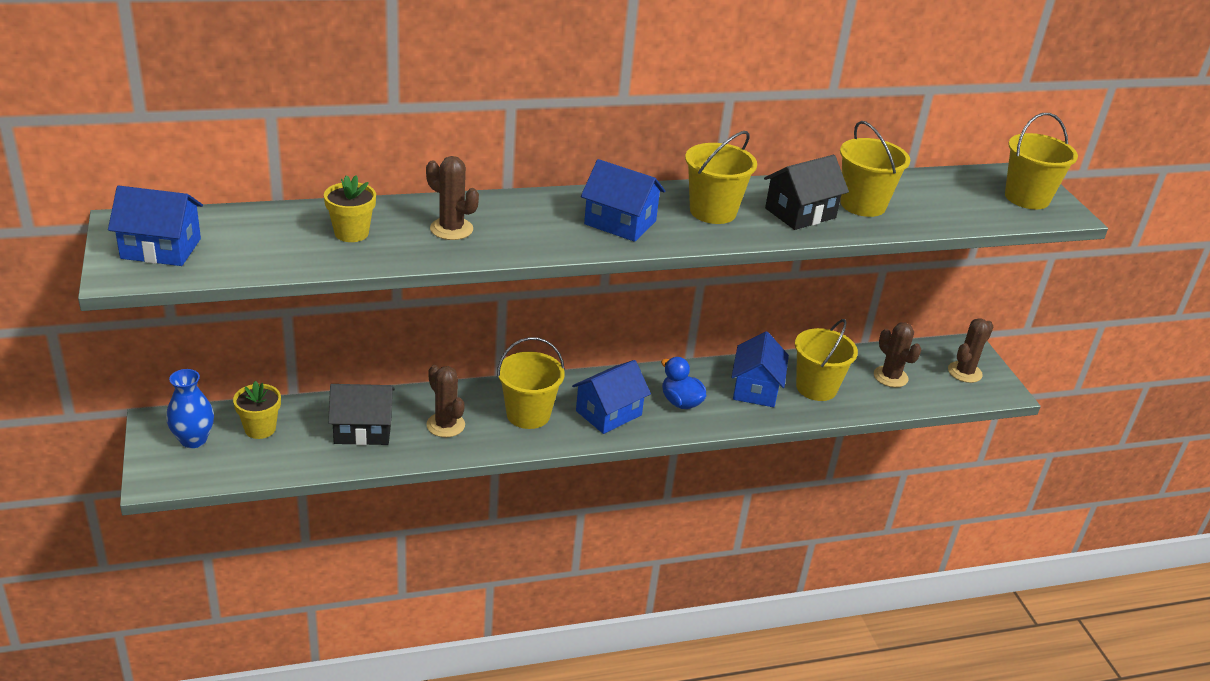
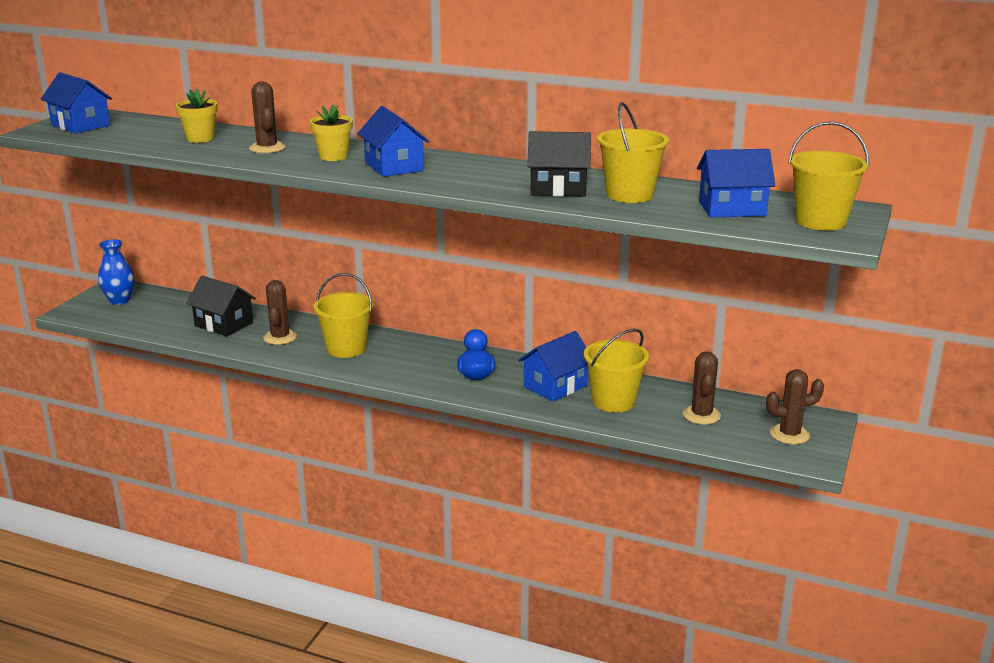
camera: 40 degrees right, 10 degrees down
yellow flower pot [233,381,281,439] -> yellow flower pot moved to [310,104,353,161]
blue house [572,360,651,434] -> blue house moved to [697,149,775,217]
yellow bucket [685,131,757,224] -> none

